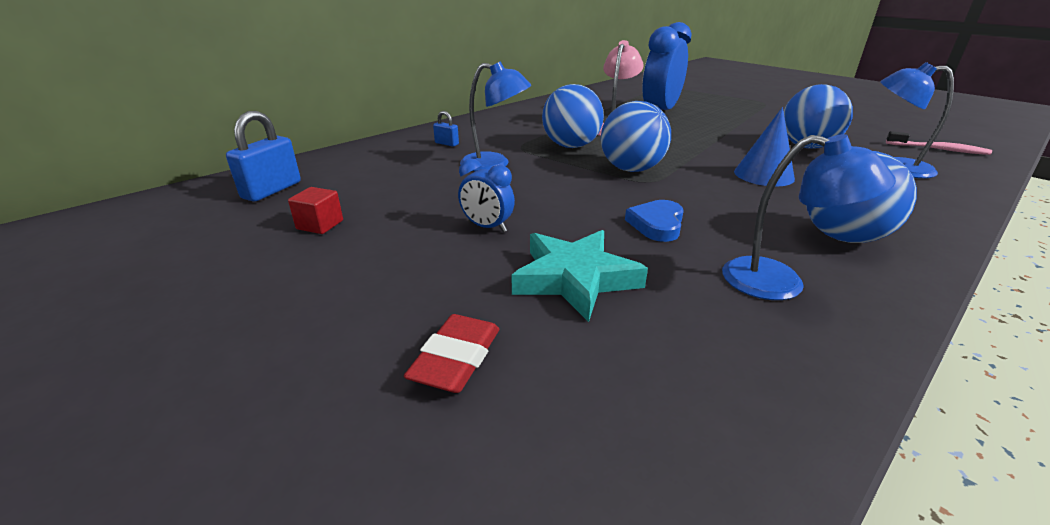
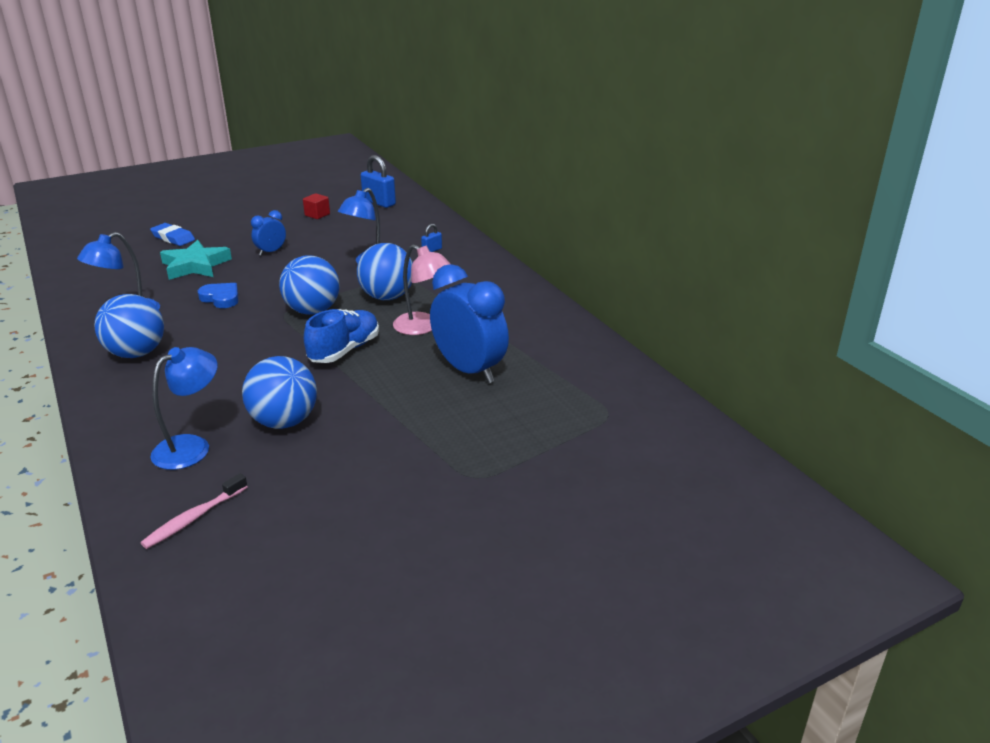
camera: 105 degrees right, 0 degrees up
red eraser [404,314,499,393] -> blue eraser [150,223,195,246]
blue cone [734,107,795,186] -> none
none -> blue shoe [304,309,379,363]

